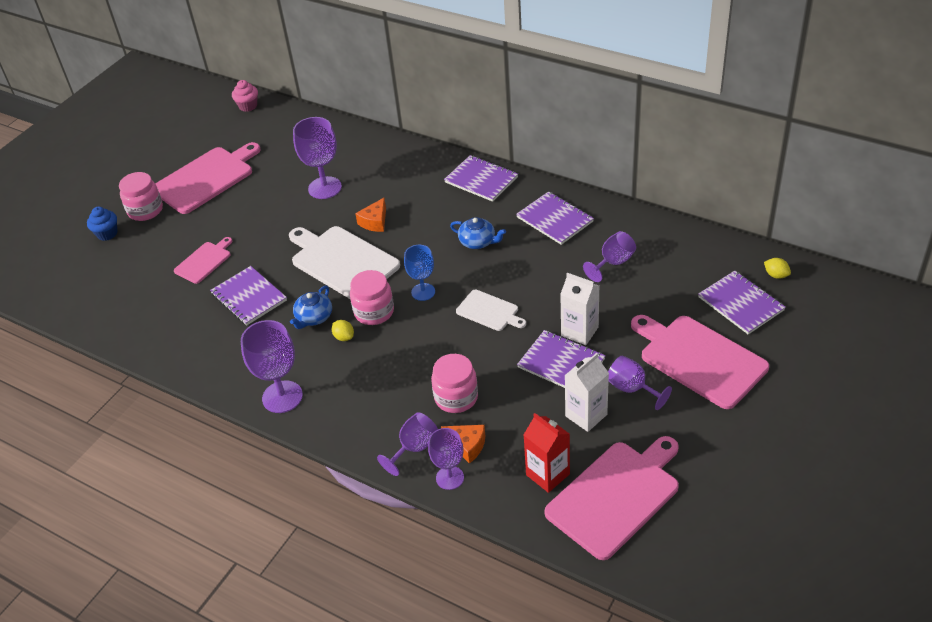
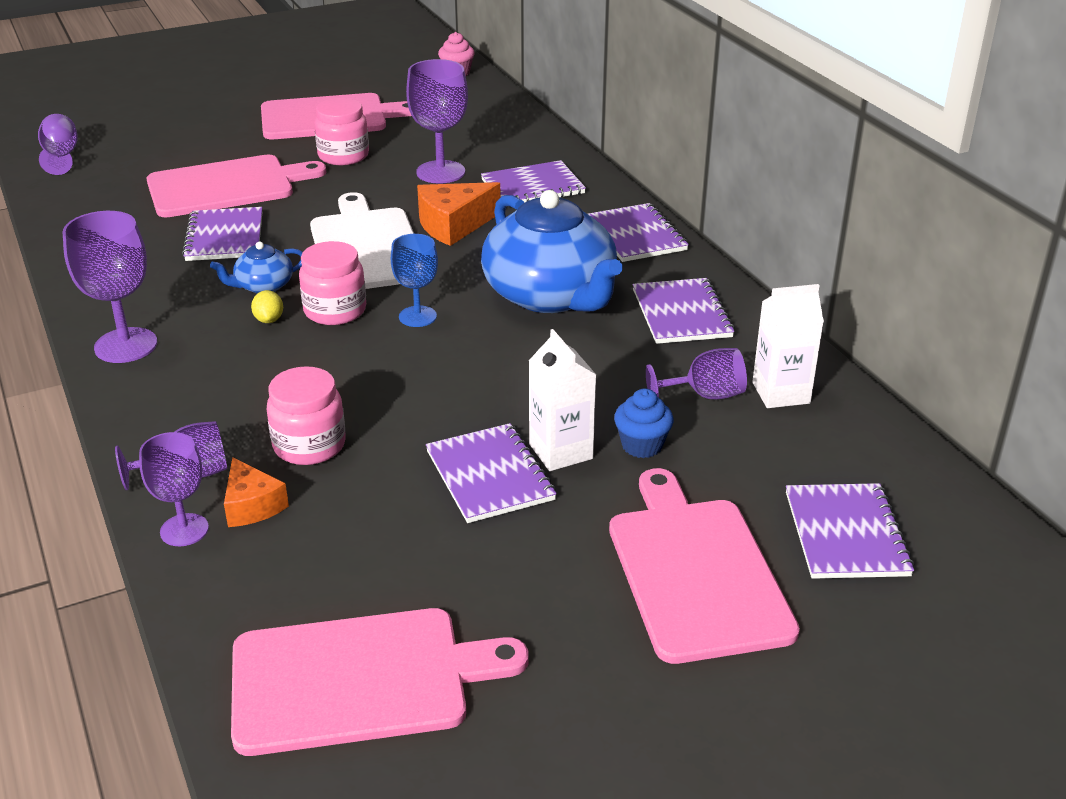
camera: 30 degrees right, 10 degrees down
blue cupcake [87,207,117,241] -> blue cupcake moved to [614,388,674,458]
pink jar [119,172,163,221] -> pink jar moved to [314,98,369,165]
pink cutting board [174,237,232,284] -> pink cutting board [146,154,326,217], size x1.88
orange cheese [355,198,386,232] -> orange cheese [417,182,501,246], size x1.56
blue teapot [450,217,506,249] -> blue teapot [481,190,622,313], size x2.27
white cutting board [456,290,526,331] -> none
red carton [524,413,570,493] -> none
white carton [565,353,609,432] -> white carton moved to [752,284,824,408]
purple goblet [608,356,672,410] -> purple goblet moved to [38,114,77,175]
yellow lemon [764,258,791,279] -> none
none -> purple notebook [481,160,586,207]

